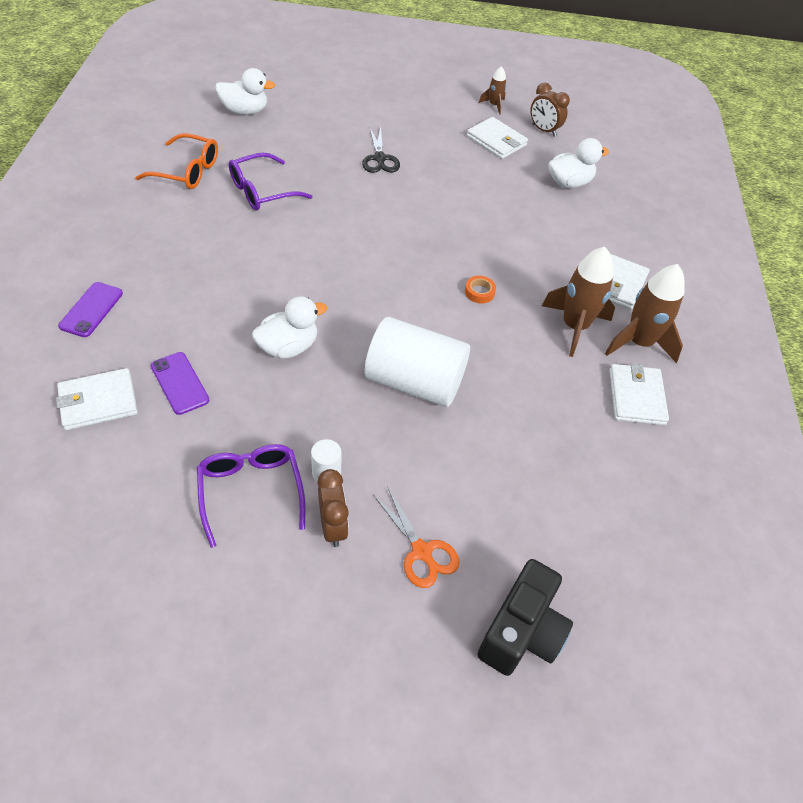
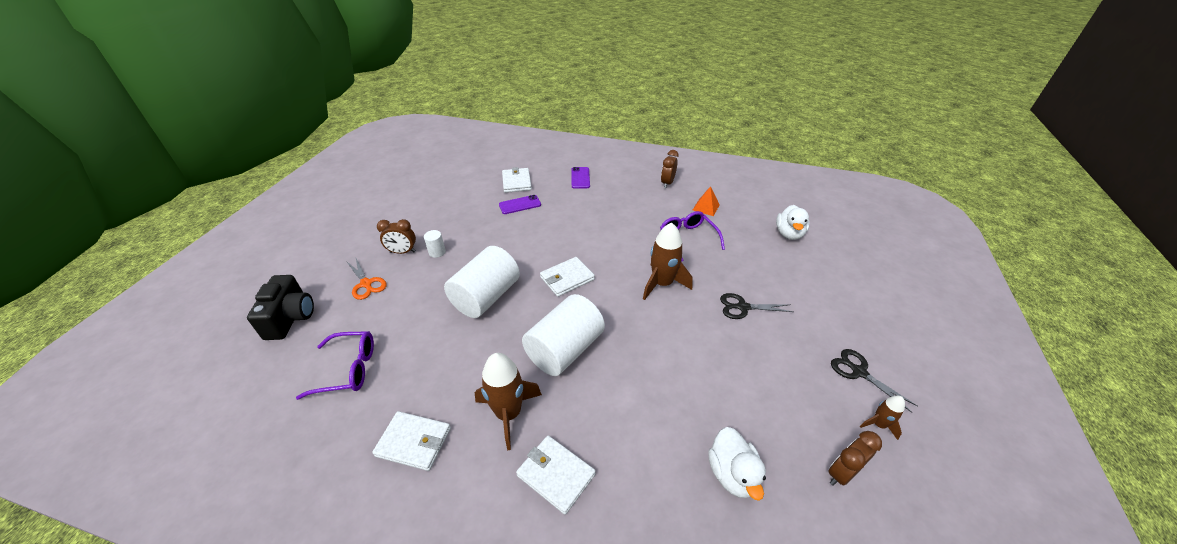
camera: 105 degrees right, 10 degrees down
purple phone [58,282,123,337] -> purple phone turned 60 degrees clockwise [571,167,590,189]
orange glasses [135,133,218,189] -> orange pyramid [693,186,720,216]
purple glasses [197,444,305,548] -> purple glasses moved to [296,331,374,400]
white duck [252,296,327,358] -> none
orange scissors [374,488,459,588] -> orange scissors turned 105 degrees counterclockwise [346,259,387,300]
orange tape [465,276,496,303] -> white cylinder [522,294,605,376]
white wallet [467,117,528,159] -> white wallet moved to [540,257,595,297]
black camera [478,559,573,676] -> black camera turned 135 degrees counterclockwise [247,275,314,340]
brown rocket [605,264,685,363] -> brown rocket moved to [643,222,693,300]
none -> brown clock [661,150,679,188]
none -> black scissors [831,349,918,413]

